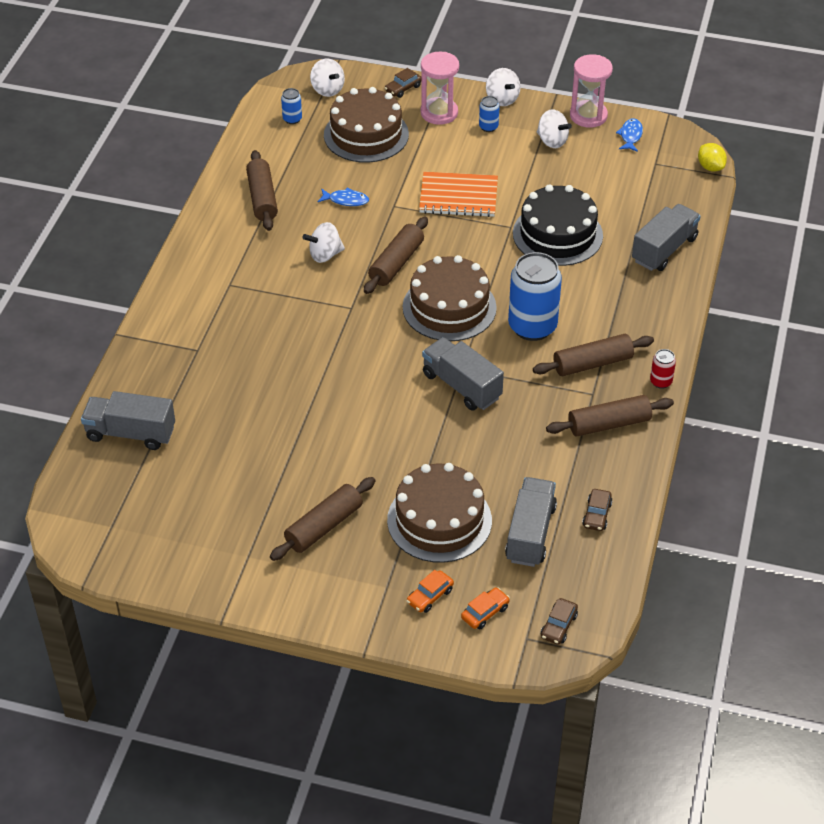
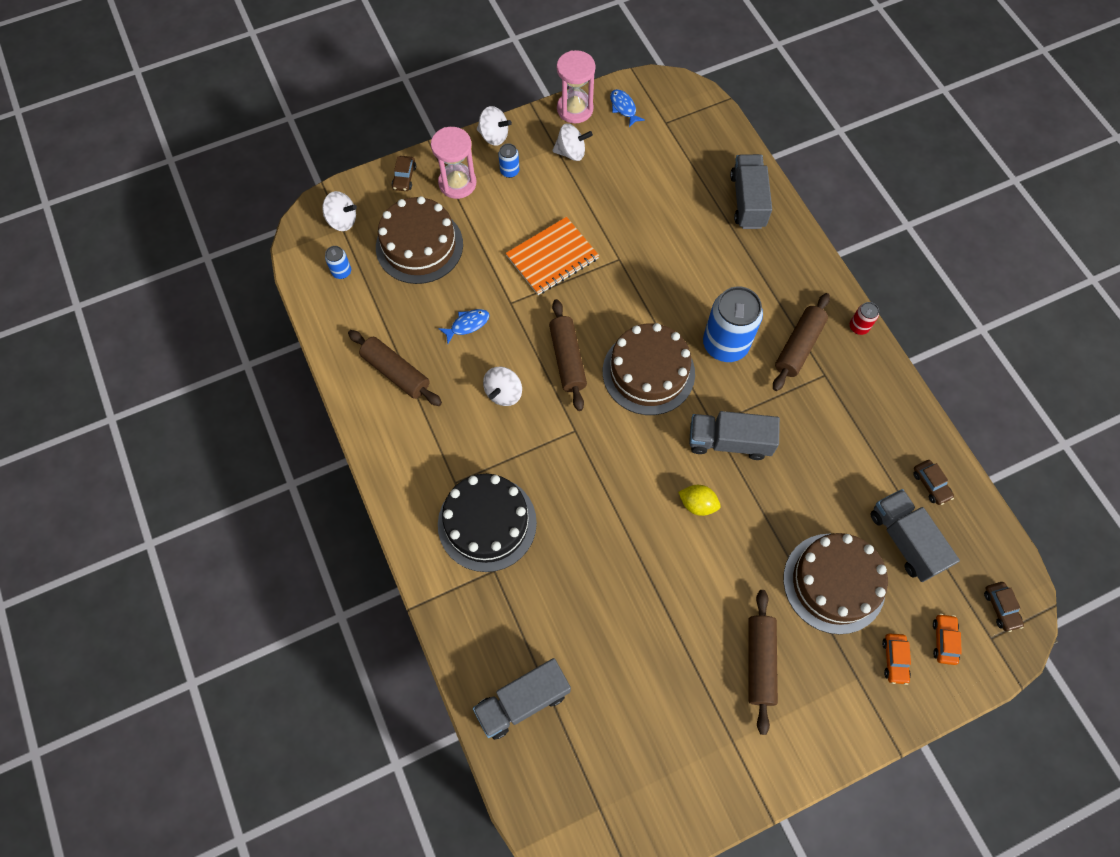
camera: 40 degrees left, 20 degrees up
black cake [513,184,603,266] -> black cake moved to [438,474,537,572]
brown rolling pin [546,395,674,437] -> none
yellow lemon [698,143,727,171] -> yellow lemon moved to [678,485,721,516]

